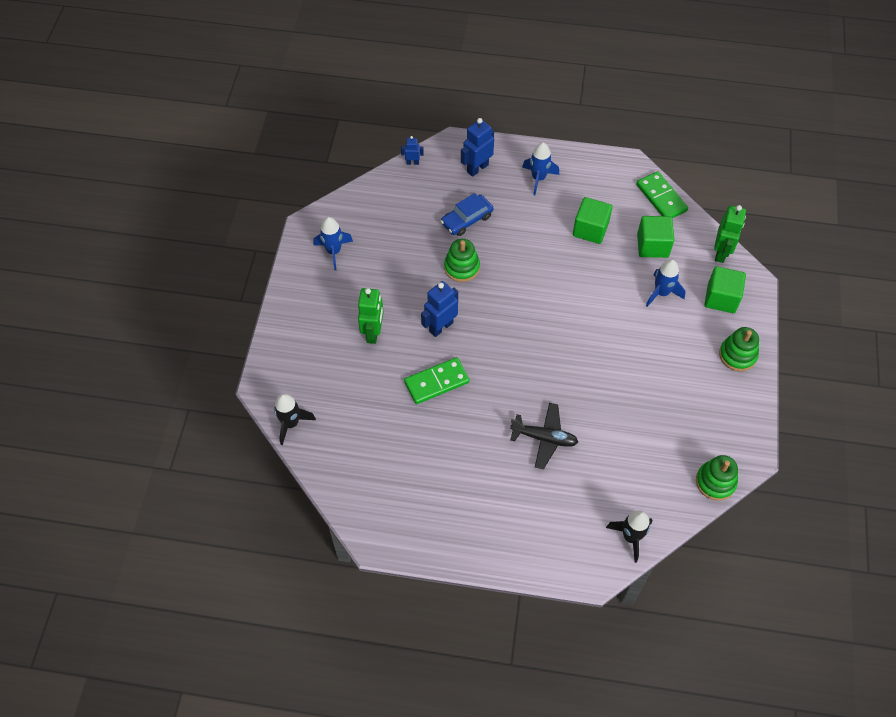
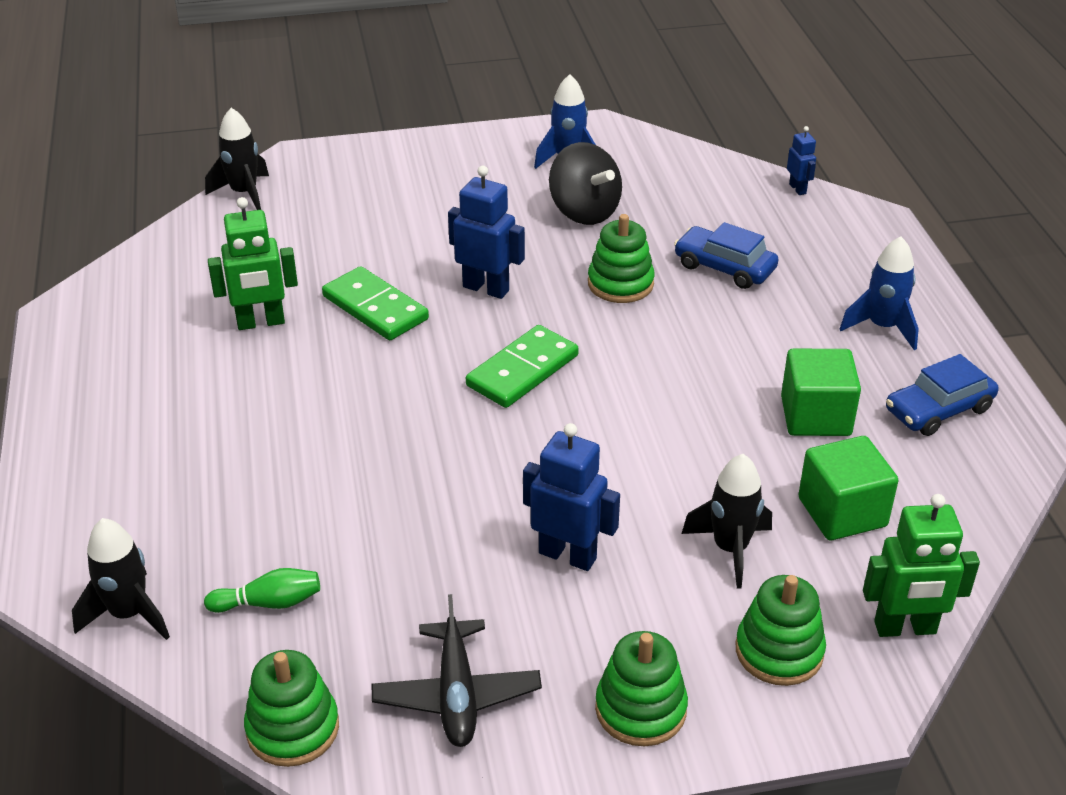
camera: 70 degrees right, 20 degrees down
green robot [358,288,384,344] -> green robot moved to [208,197,298,330]
blue robot [461,118,494,177] -> blue robot moved to [523,423,620,571]
black plane [510,403,578,469] -> black plane moved to [372,594,542,747]
green domino [636,171,688,218] -> green domino moved to [466,325,579,408]
blue rocket [646,259,686,307] -> black rocket [682,454,772,589]
green cube [704,266,746,313] -> green stacking toy [736,575,826,686]
none -> green bowling pin [204,568,320,613]
none -> black spinning top [549,142,622,225]
none -> blue car [886,354,999,436]

